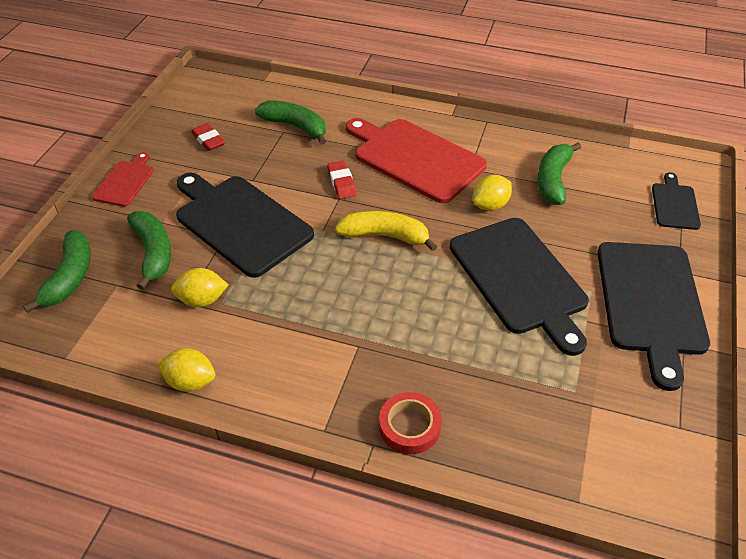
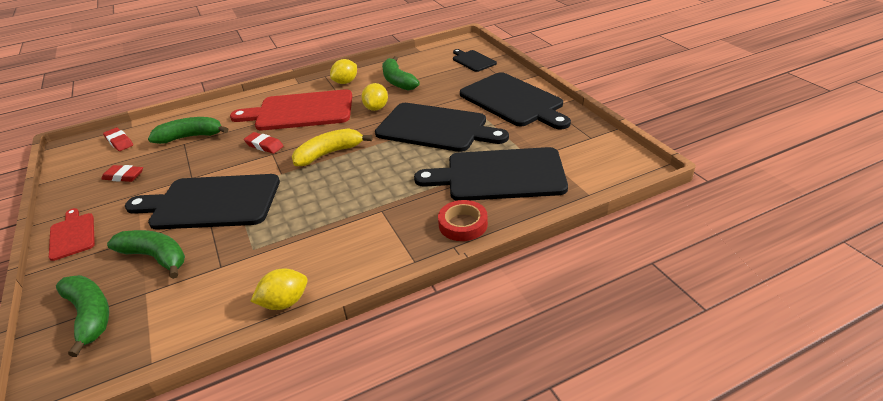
camera: 40 degrees left, 10 degrees down
yellow lemon [171,268,228,307] -> yellow lemon moved to [330,59,357,84]
none -> red eraser [103,128,133,151]
none -> black cutting board [414,147,568,201]

